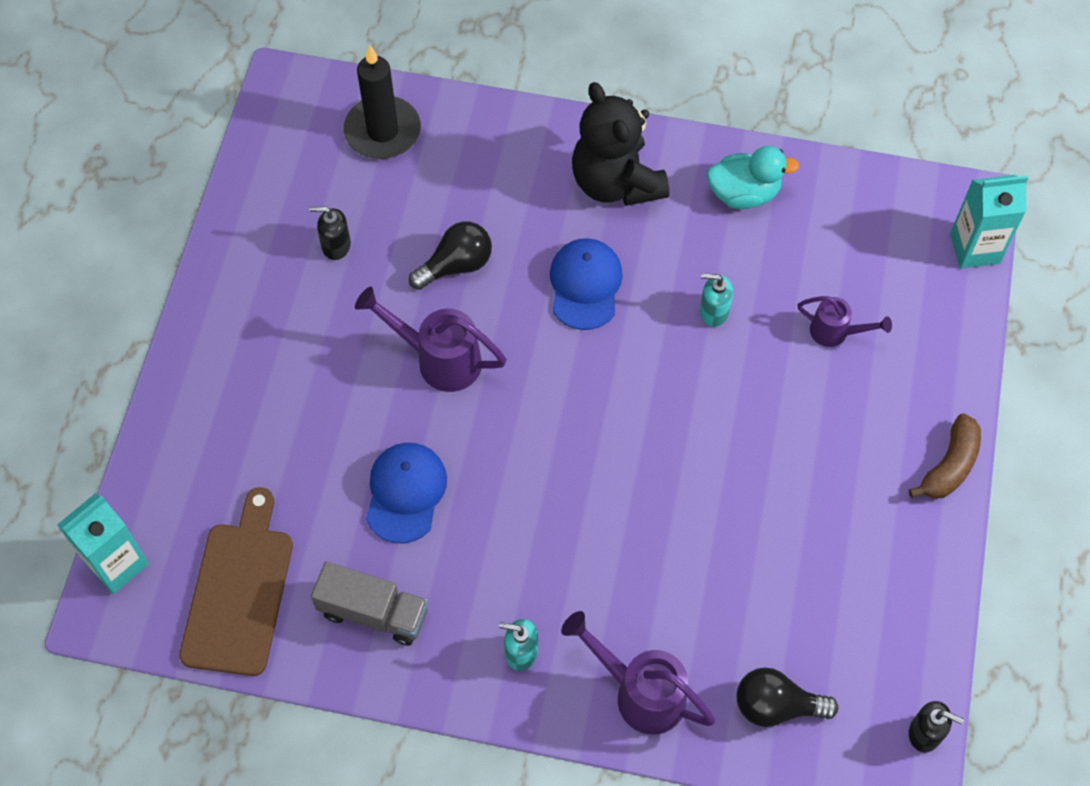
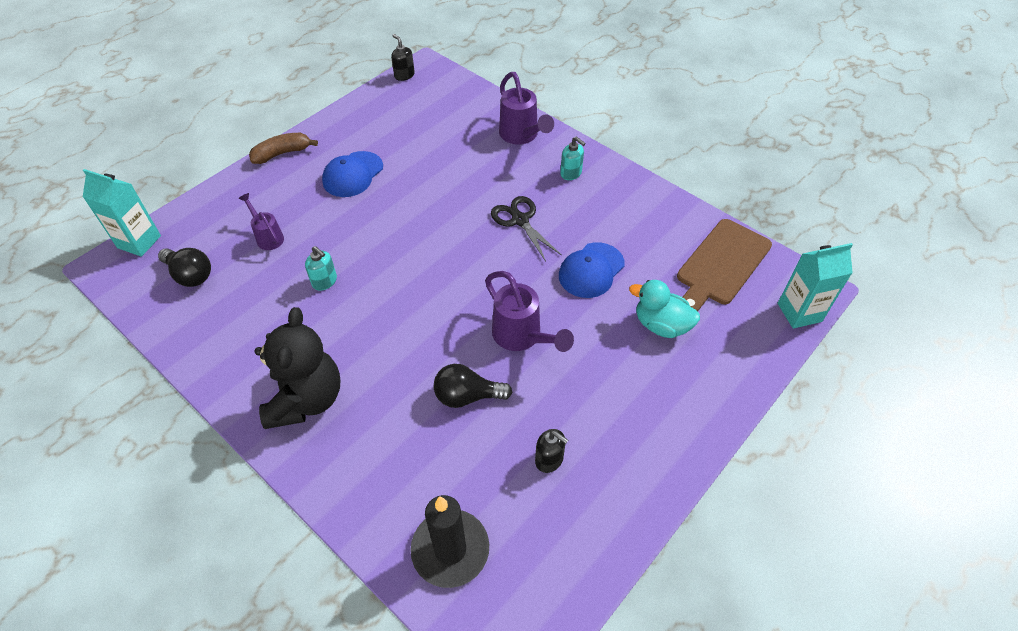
camera: 150 degrees left, 10 degrees down
grey truck [311,562,428,646] -> none
blue cap [550,238,623,330] -> blue cap moved to [322,151,383,197]
turquoise duck [707,146,800,209] -> turquoise duck moved to [629,280,700,338]
black light bulb [737,667,838,727] -> black light bulb moved to [158,248,211,287]
none -> black scissors [491,196,562,262]

